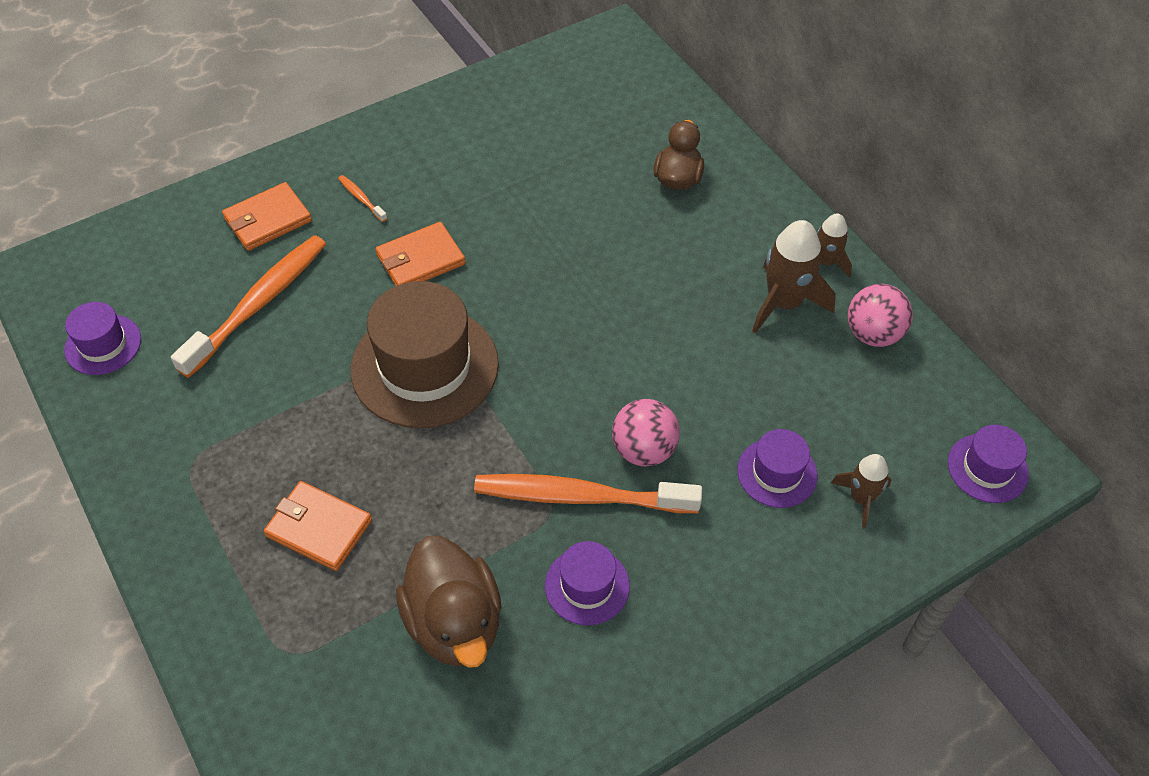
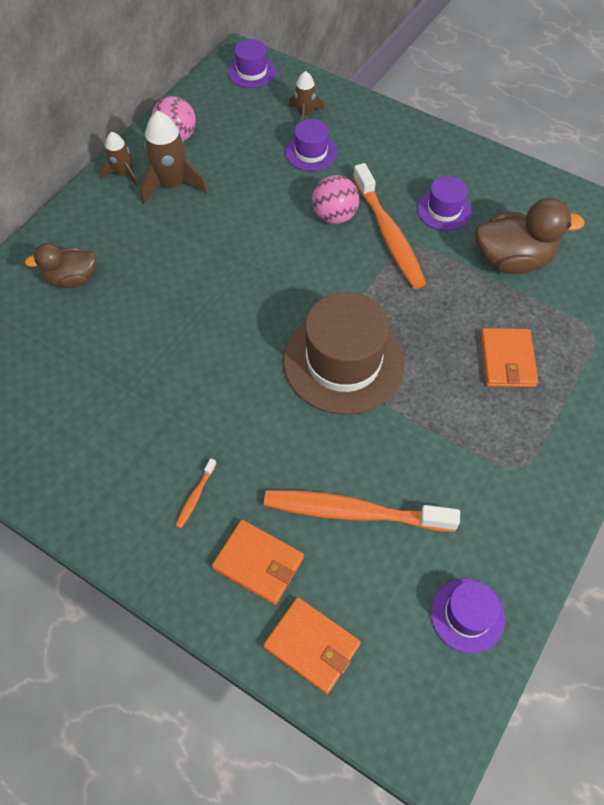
camera: 115 degrees left, 5 degrees up
orange wallet [376,222,466,286] -> orange wallet moved to [263,597,361,694]
brown duck [396,536,502,668] -> brown duck turned 45 degrees clockwise [475,198,585,274]

